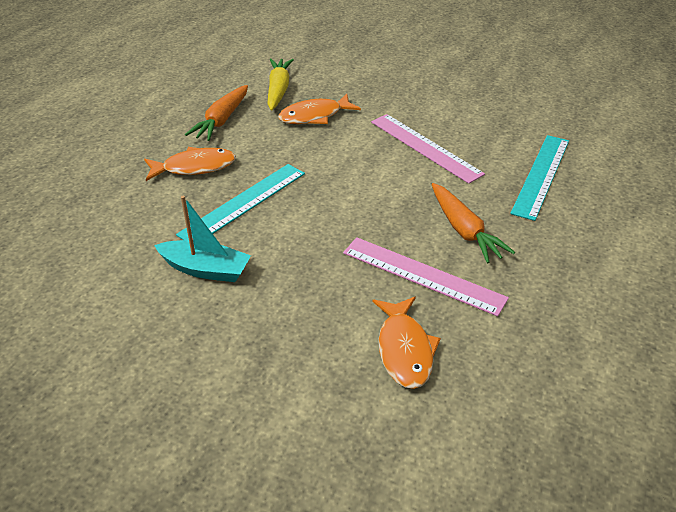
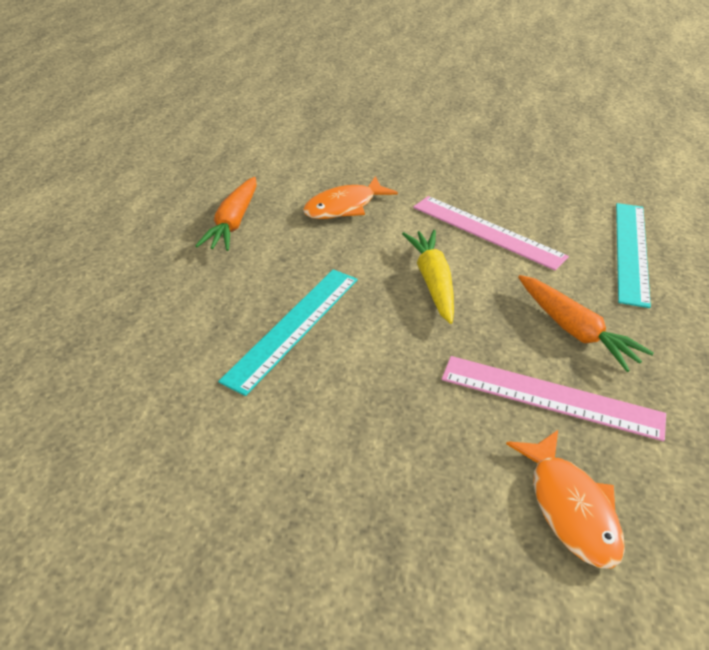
camera: 10 degrees left, 0 degrees up
orange fish [144,147,236,181] -> none
turquoise boat [154,196,251,282] -> none
yellow carrot [267,59,294,110] -> yellow carrot moved to [402,230,454,324]

